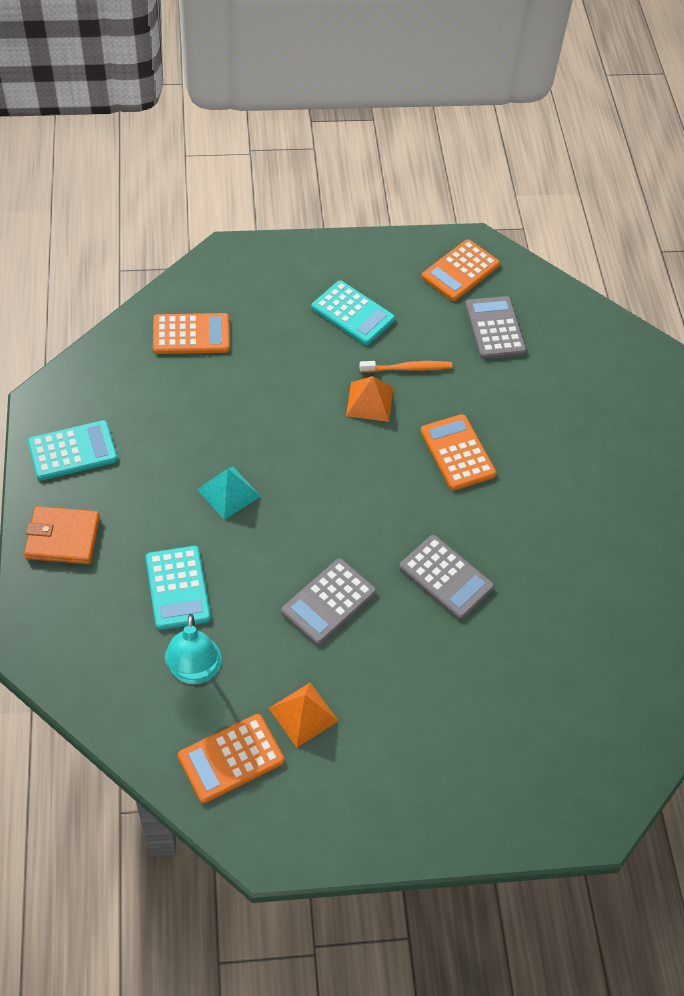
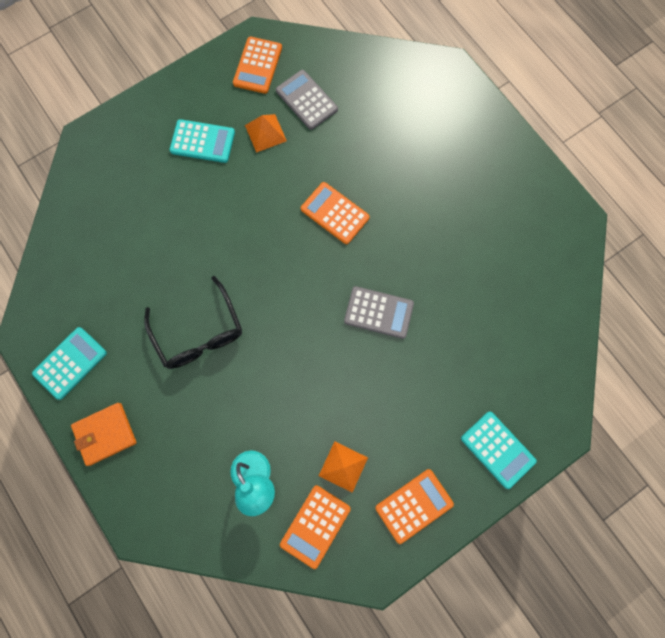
camera: 25 degrees left, 20 degrees up
turquoise calculator [146,546,211,630] -> turquoise calculator moved to [461,412,537,489]
orange calculator [153,313,230,354] -> orange calculator moved to [375,469,454,544]
turquoise pyramid [197,466,261,520] -> black glasses [144,276,242,369]
grey calculator [281,558,377,645] -> none
orange pyramid [346,376,393,422] -> orange pyramid moved to [245,114,287,153]
orange toothbrush [359,361,453,373] -> none

